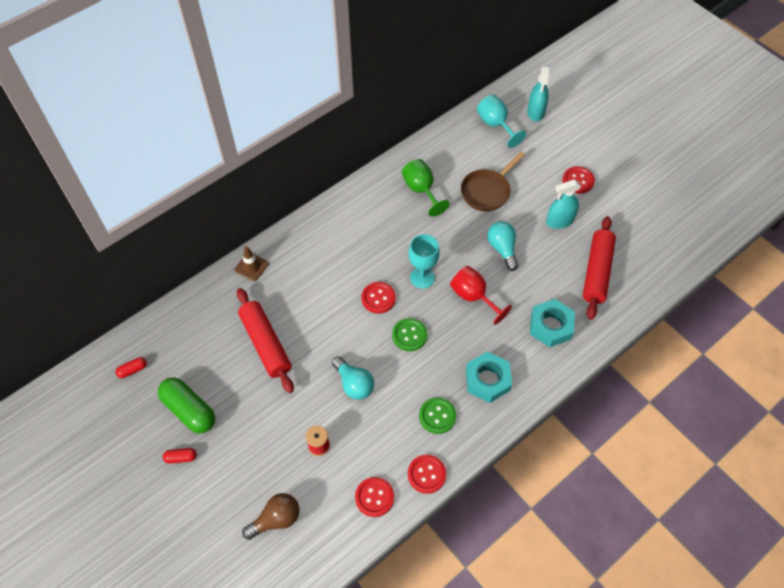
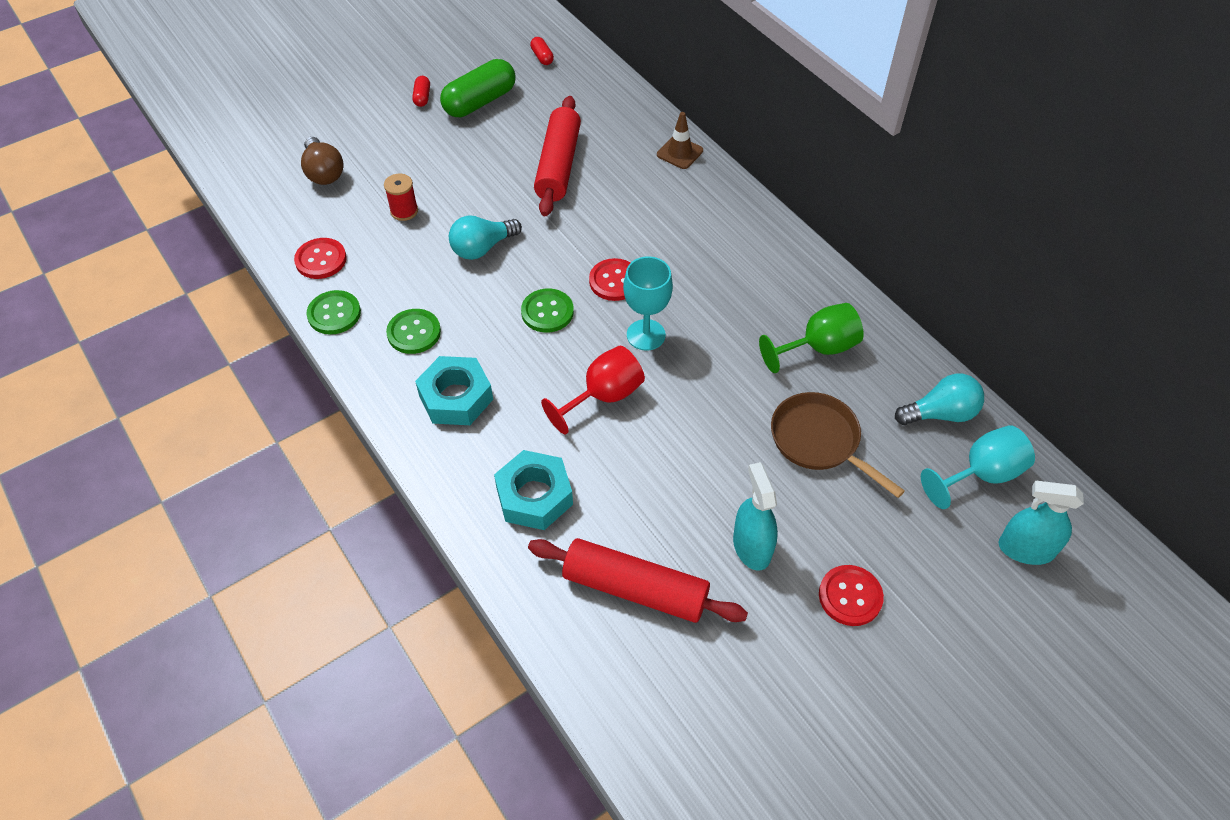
camera: 95 degrees right, 5 degrees down
red rolling pin [237,288,294,393] -> red rolling pin turned 60 degrees counterclockwise [534,96,581,216]
red button [408,455,446,494] -> green button [306,290,361,335]
turquoise light bulb [487,221,518,271] -> turquoise light bulb moved to [895,374,984,425]

